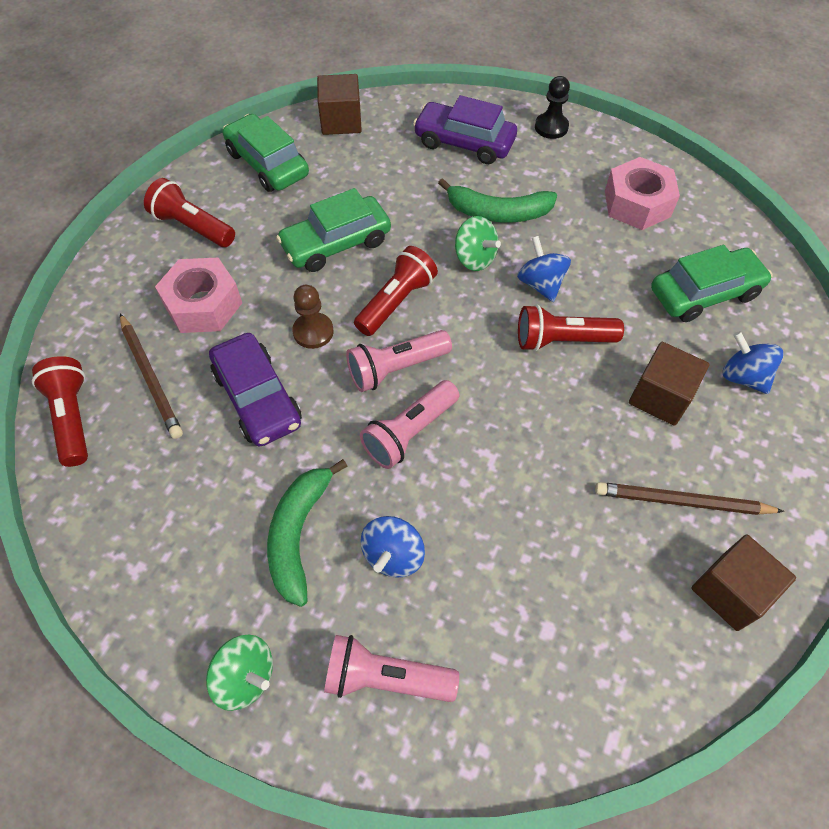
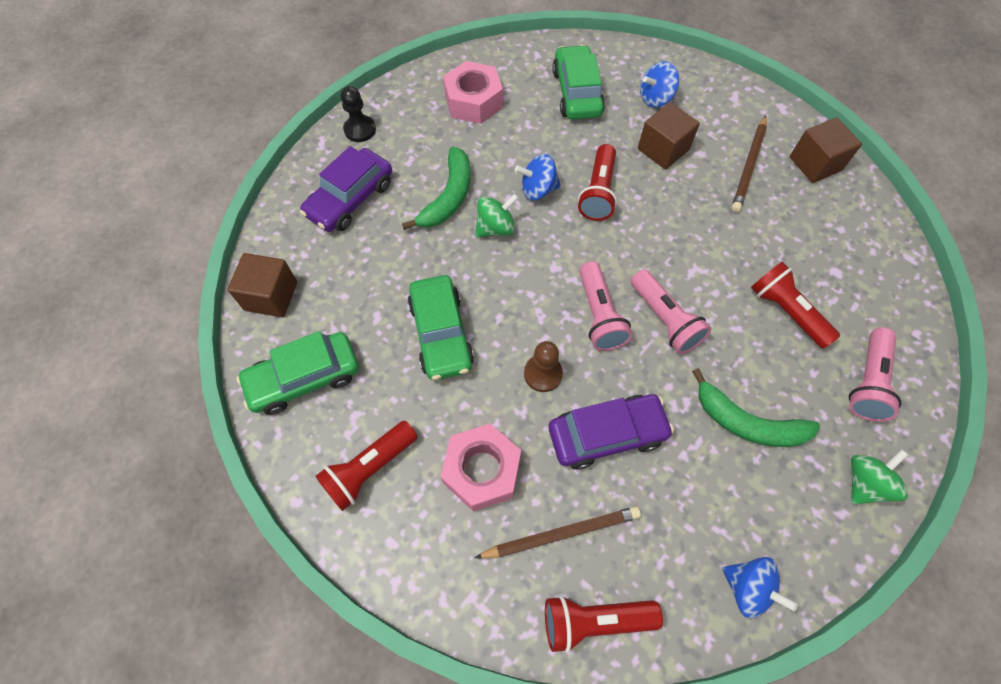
camera: 75 degrees left, 5 degrees up
red flashlight [354,246,438,336] -> red flashlight moved to [751,262,840,349]
blue spinning top [361,516,425,578] -> blue spinning top moved to [722,557,798,618]

